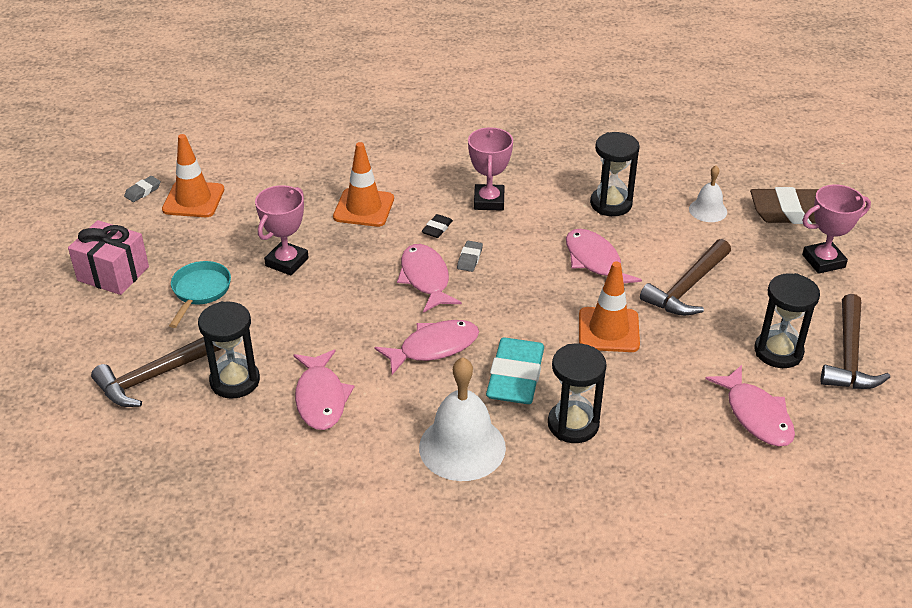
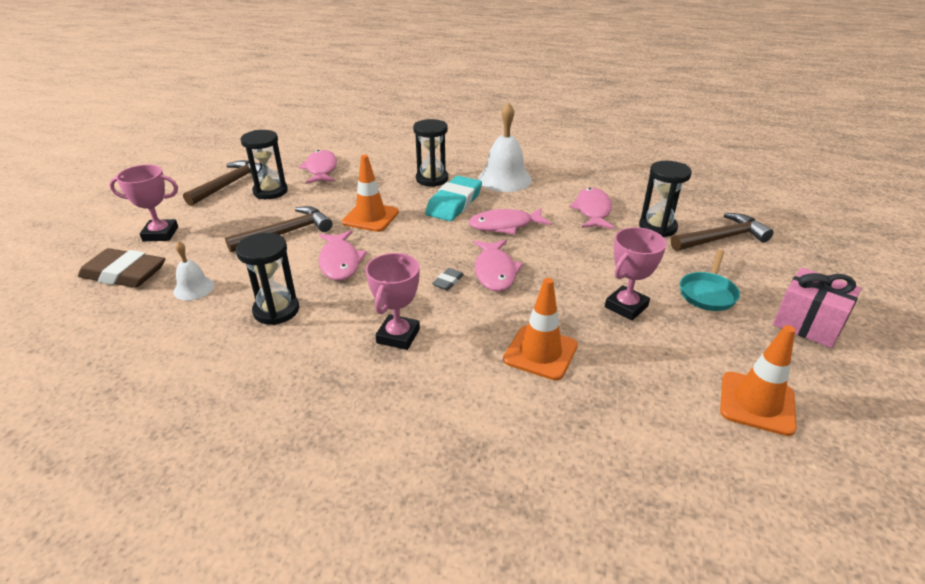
camera: 165 degrees left, 5 degrees down
grey eraser [124,176,161,202] -> none
black eraser [422,214,453,238] -> none

